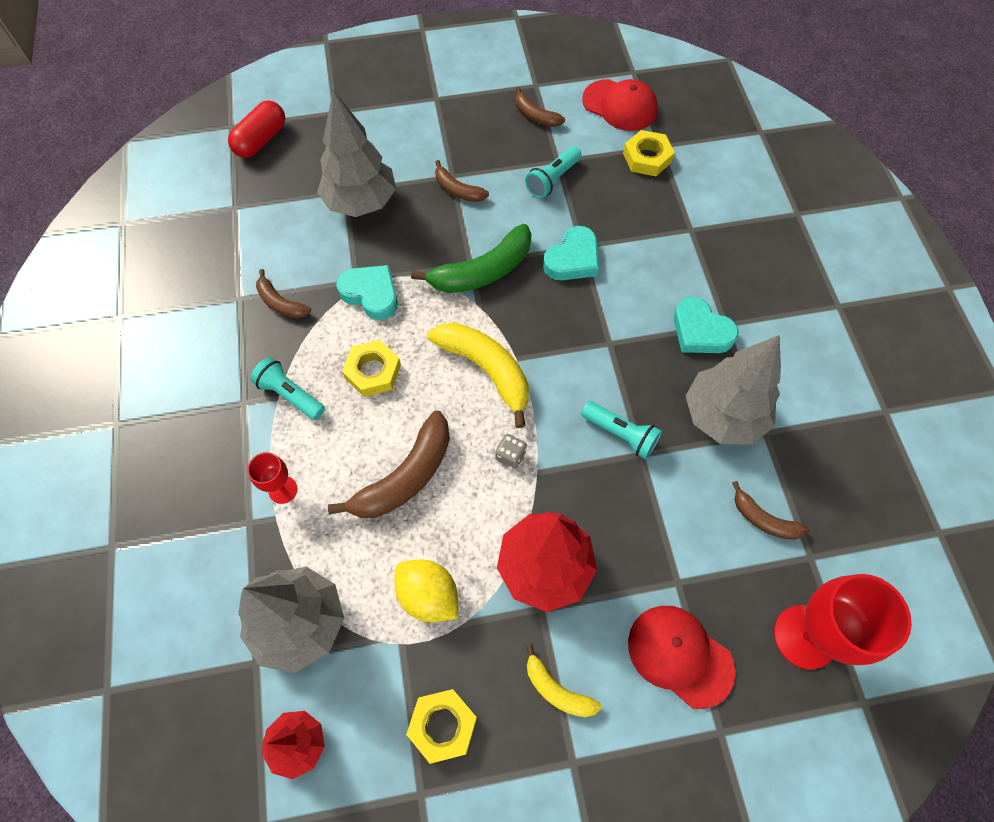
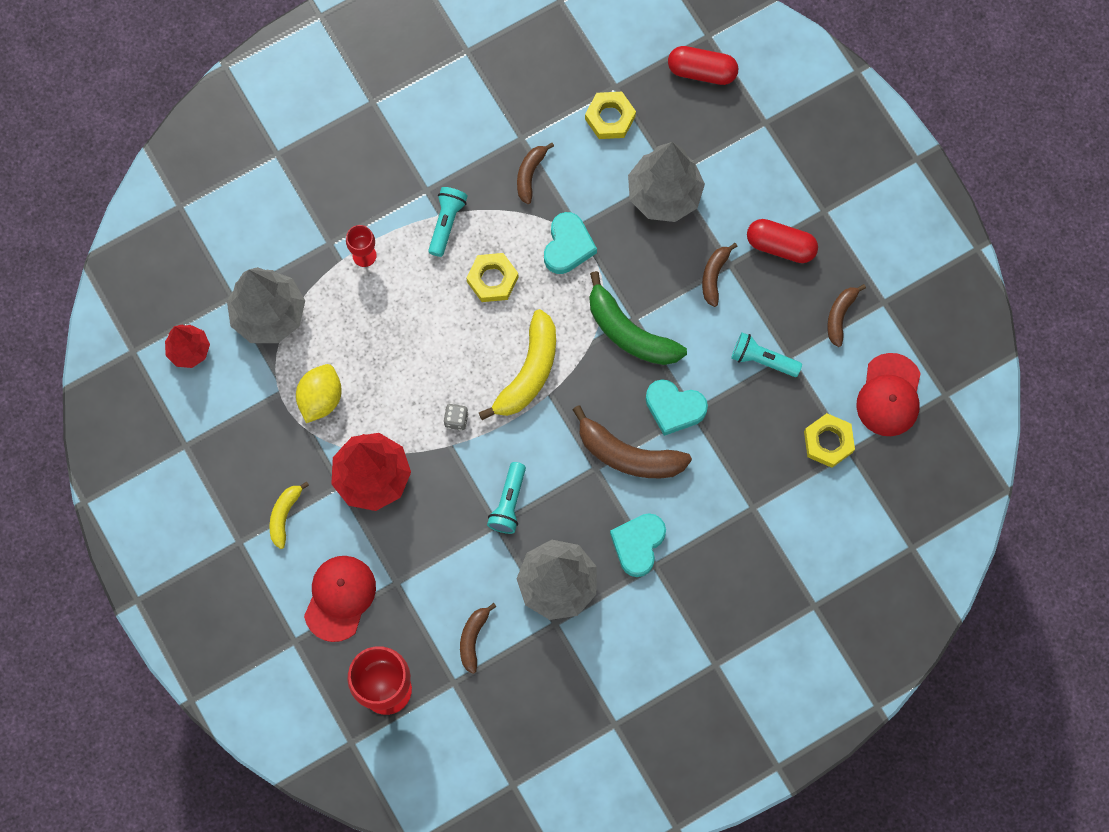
camera: 70 degrees right, 10 degrees up
brown banana [328,410,450,518] -> brown banana moved to [572,405,692,478]
yellow nut [406,689,477,764] -> yellow nut moved to [585,92,636,139]
none -> red capsule [747,219,818,263]

